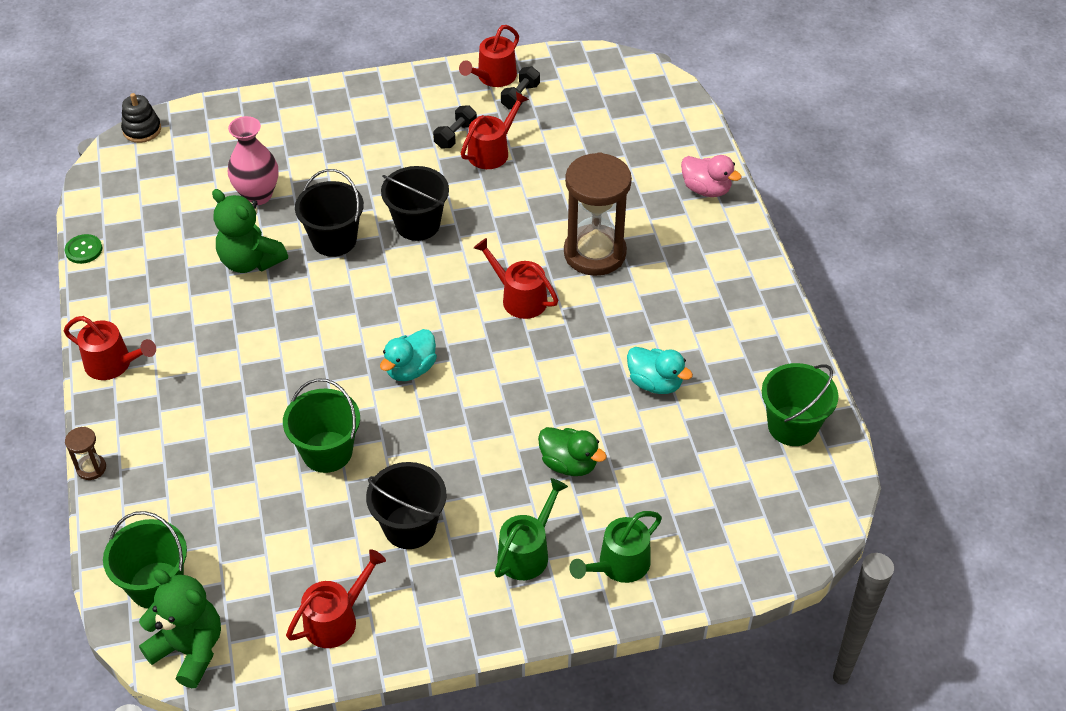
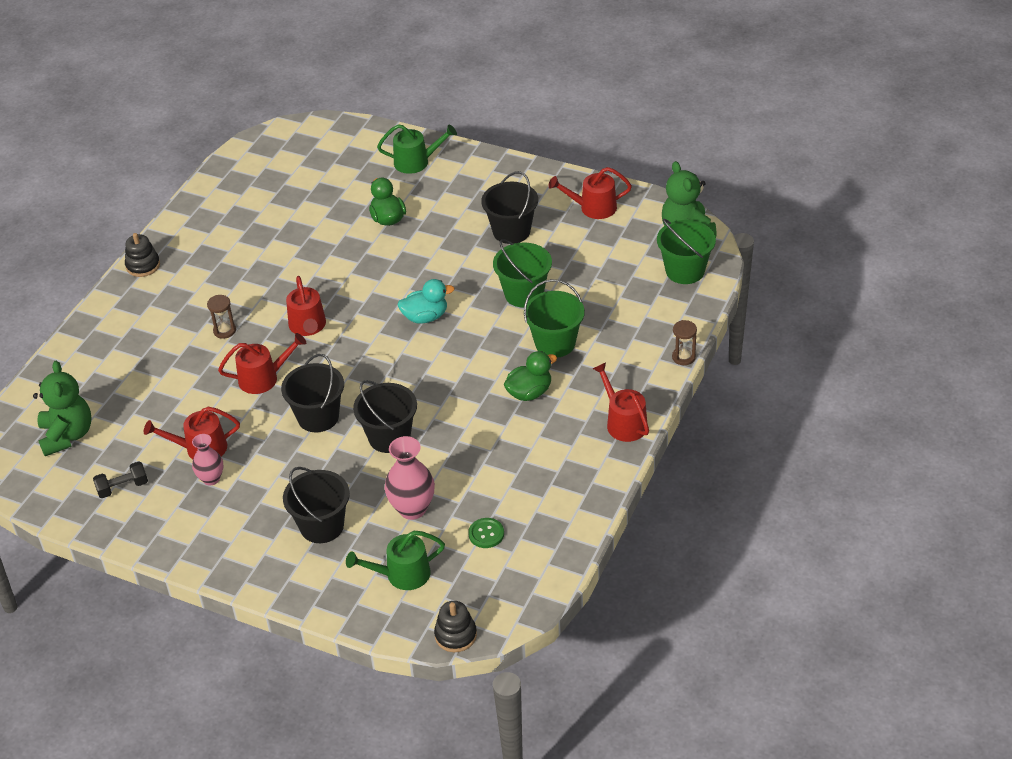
camera: 140 degrees left, 5 degrees down
green button [65,234,102,264] -> green button moved to [468,518,504,548]
green teddy bear [212,189,288,273] -> green teddy bear moved to [33,361,92,456]
black dumbbell [433,105,477,149] -> pink vase [192,434,223,486]
red watering can [459,25,519,87] -> red watering can moved to [218,333,306,394]
green watering can [494,478,568,580] -> green watering can moved to [346,531,445,590]
brown hourglass [564,152,632,276] -> brown hourglass [207,295,236,339], size x0.42
turquoise duck [627,347,693,394] -> none
pink duck [681,155,742,197] -> none
green bucket [762,363,838,446] -> green bucket moved to [524,279,585,358]
none -> black stacking toy [125,233,160,277]
none -> black bucket [283,467,350,543]
none -> green duck [504,351,557,401]

